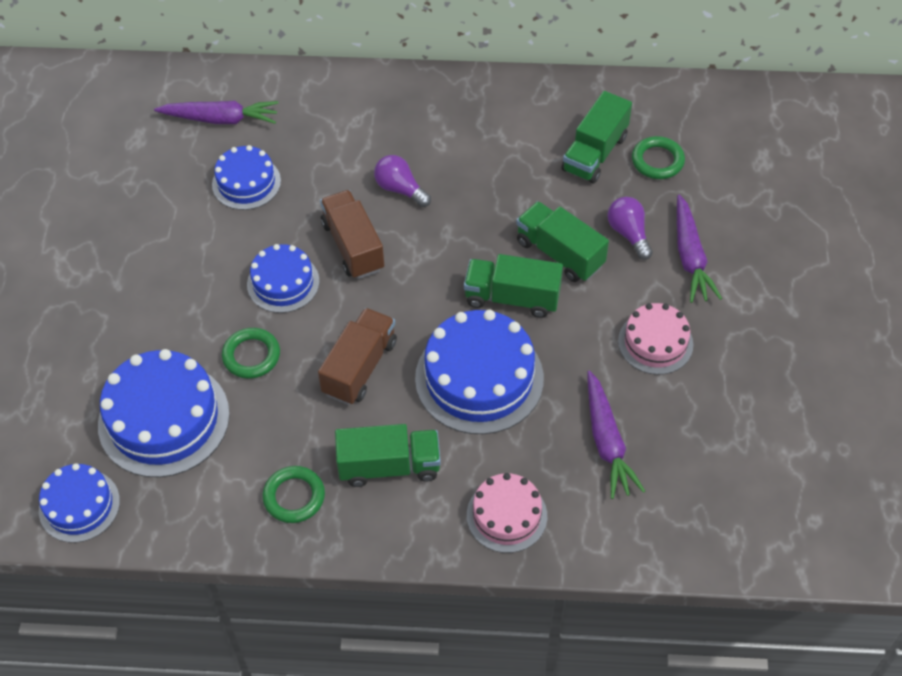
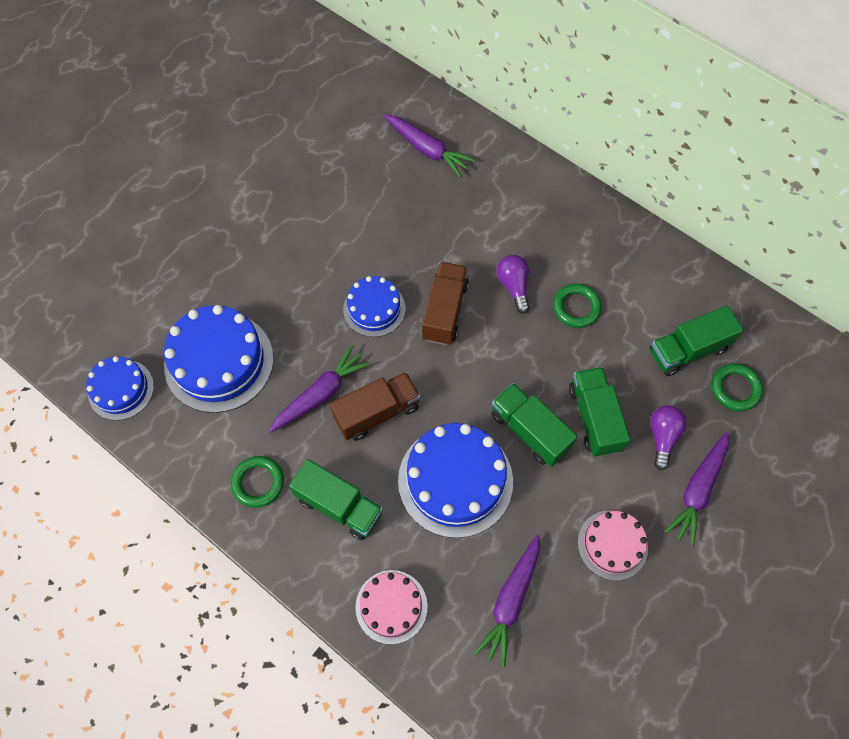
camera: 35 degrees right, 10 degrees up
blue cake [212,145,281,210] -> none
green ring [222,328,280,379] -> green ring moved to [553,284,602,328]
none -> purple carrot [269,345,371,433]

